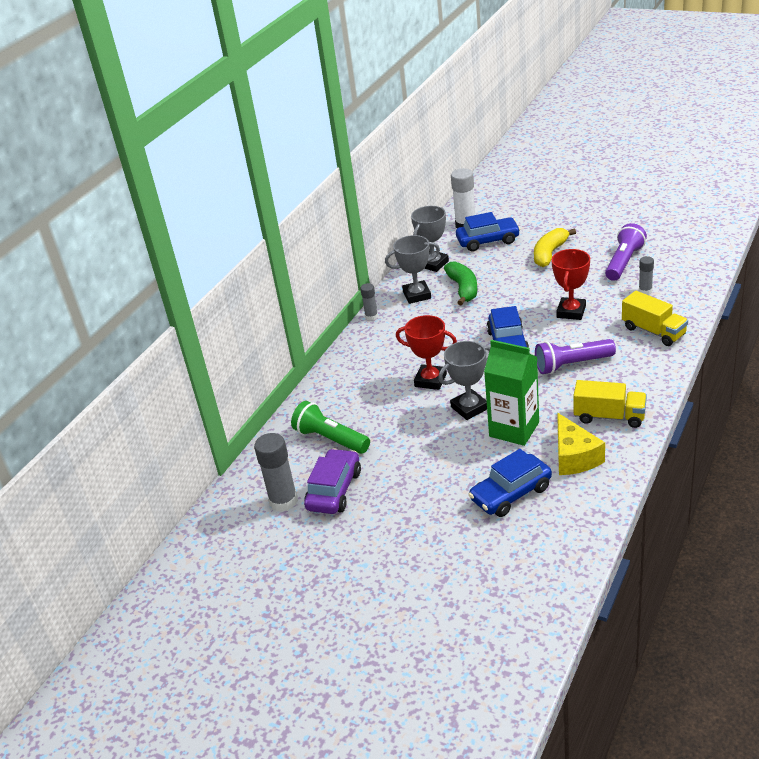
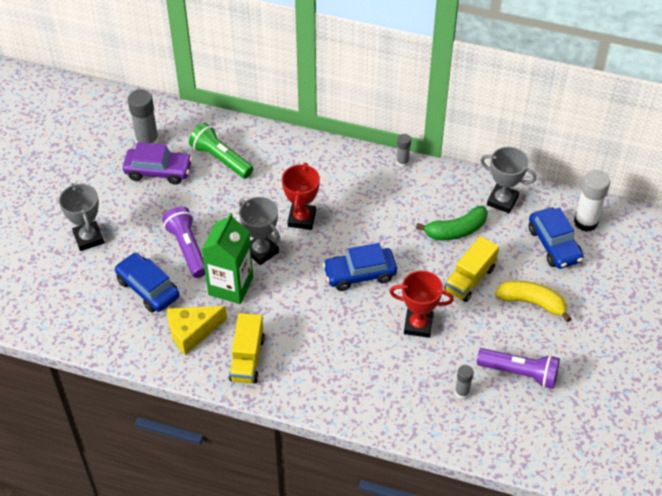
camera: 75 degrees right, 15 degrees up
green flashlight [291,401,370,454] -> green flashlight turned 75 degrees counterclockwise [189,123,253,178]
grey trophy [385,235,440,304] -> grey trophy moved to [59,183,104,251]
purple flashlight [535,339,616,374] -> purple flashlight moved to [162,207,205,278]
yellow truck [622,291,688,346] -> yellow truck moved to [444,236,499,302]

